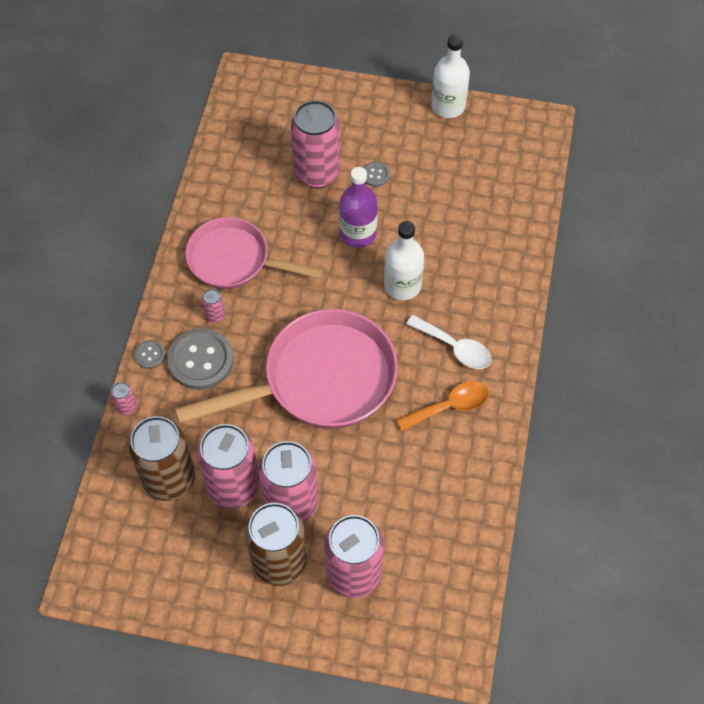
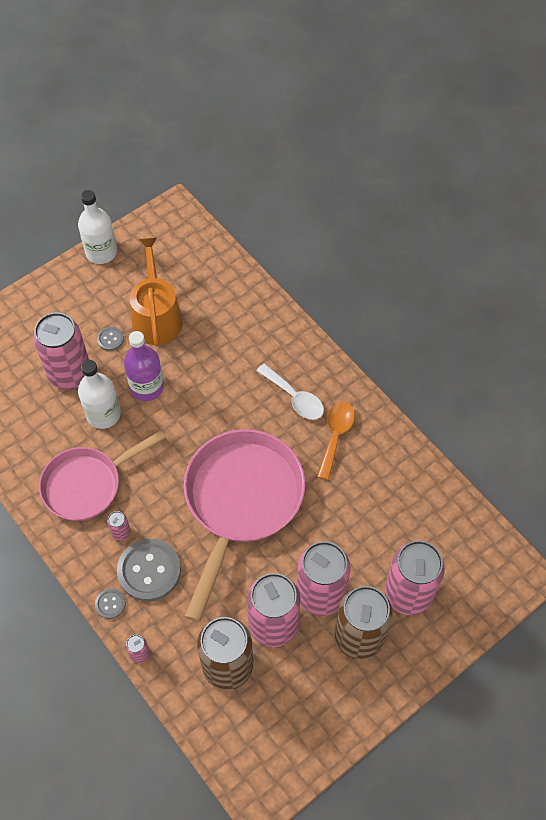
camera: 50 degrees left, 0 degrees up
white bottle [384,221,424,300] -> white bottle moved to [78,360,121,429]
white spoon [406,315,492,369] -> white spoon turned 60 degrees clockwise [257,364,324,420]
none -> orange watering can [129,238,183,347]

